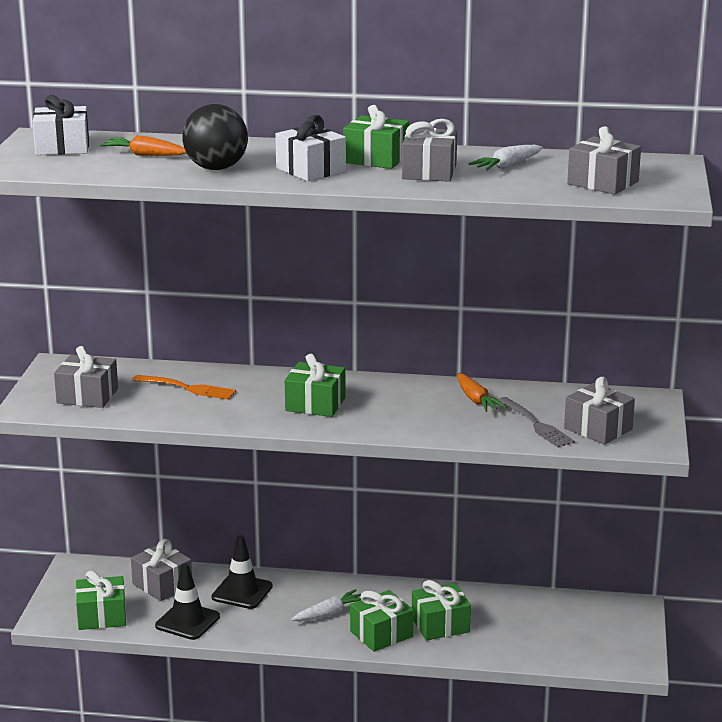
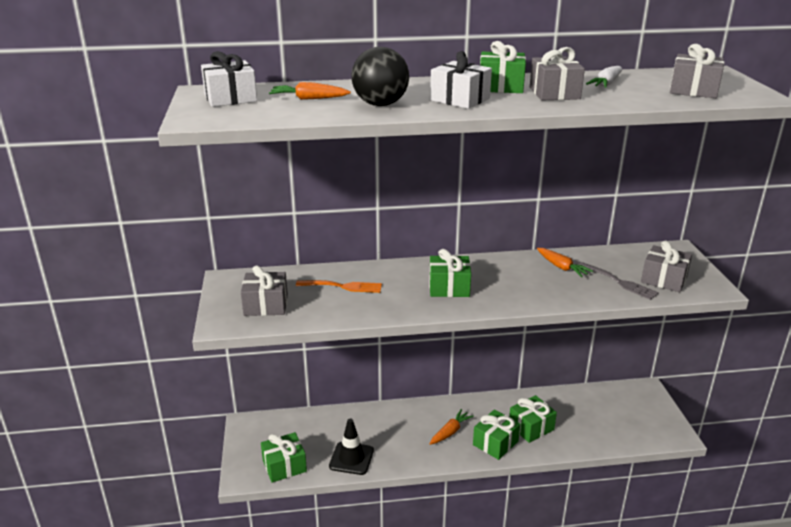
camera: 15 degrees left, 5 degrees up
grey gift [131,539,192,601] -> none
black traffic cone [212,535,273,609] -> none
white carrot [291,589,361,621] -> orange carrot [429,409,474,445]

